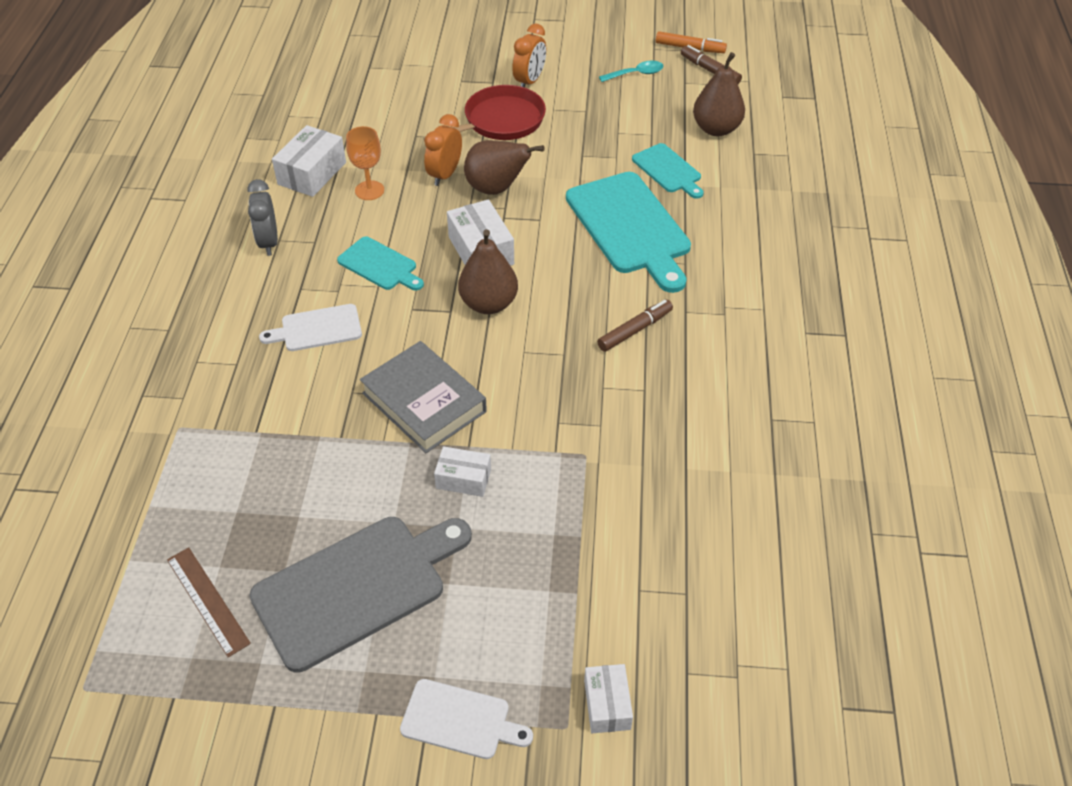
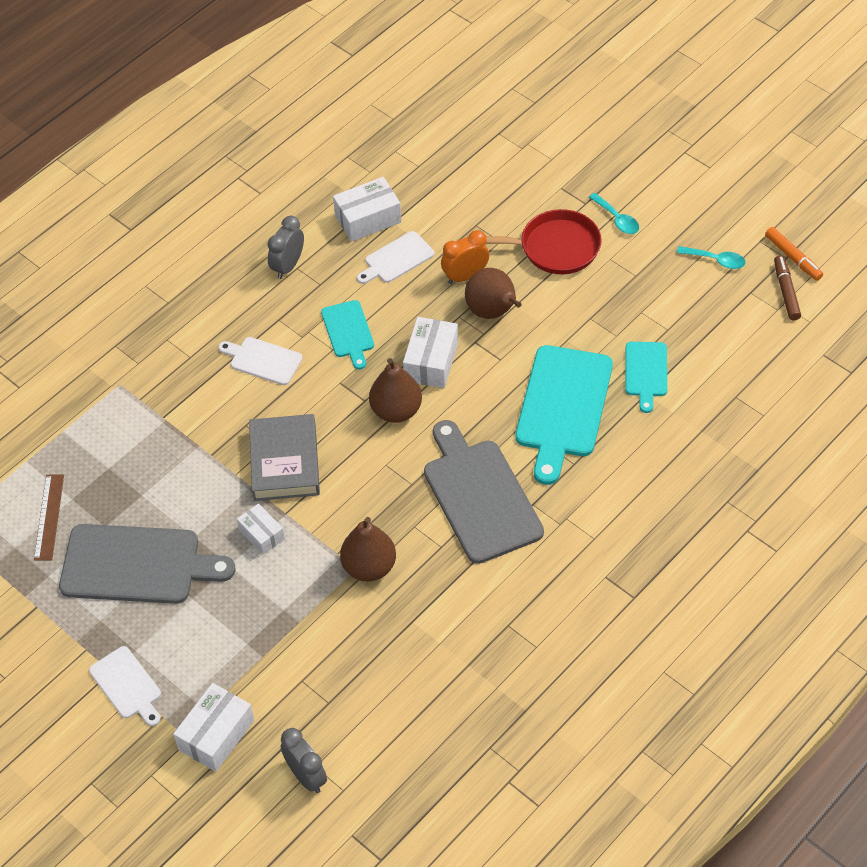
camera: 40 degrees right, 5 degrees up
orange goblet [346,126,384,200] -> white cutting board [357,231,434,284]
orange clock [512,24,546,88] -> turquoise spoon [589,193,639,234]
white box [584,664,633,733] -> white box [173,683,254,772], size x1.58
brown marker [597,300,673,352] -> grey cutting board [424,420,544,564]
brown pear [693,52,745,136] -> brown pear moved to [340,517,396,581]
none -> grey clock [281,728,327,793]

